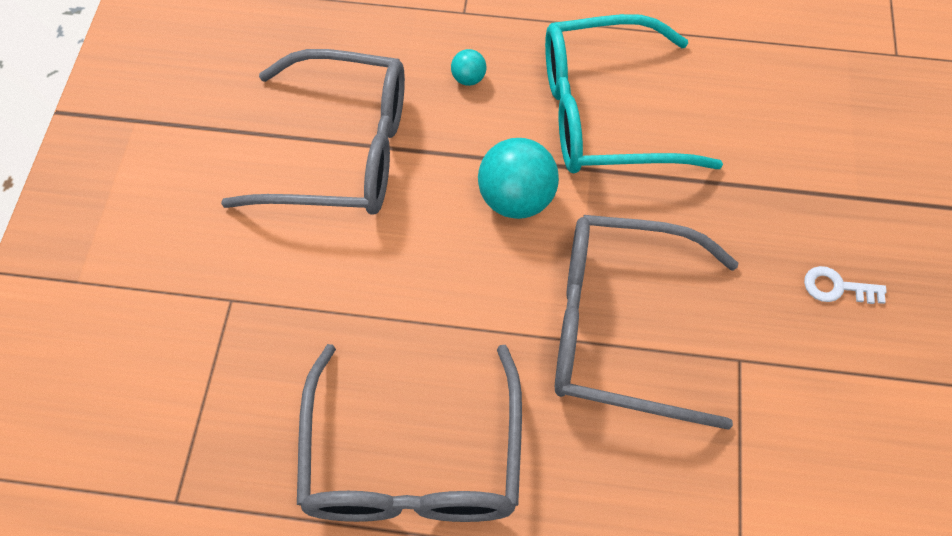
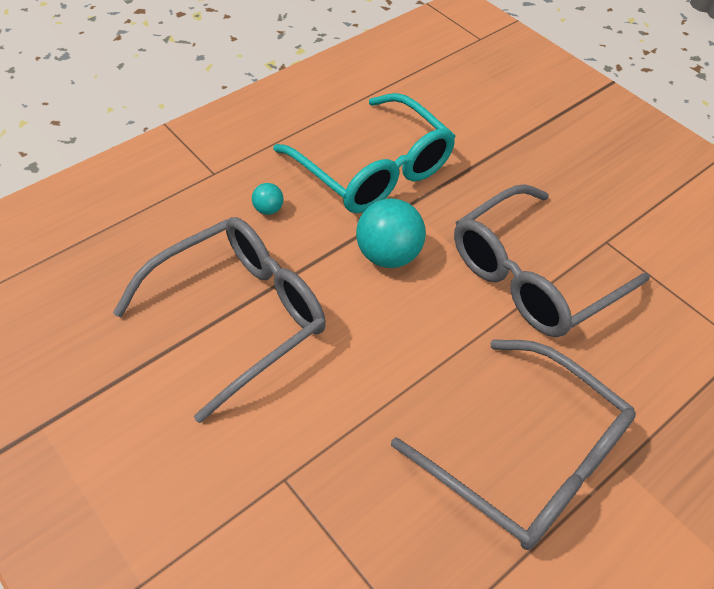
camera: 50 degrees left, 10 degrees down
turquoise glasses [545,14,723,173] -> turquoise glasses turned 75 degrees counterclockwise [273,93,456,213]
white key [804,266,887,304] -> none

